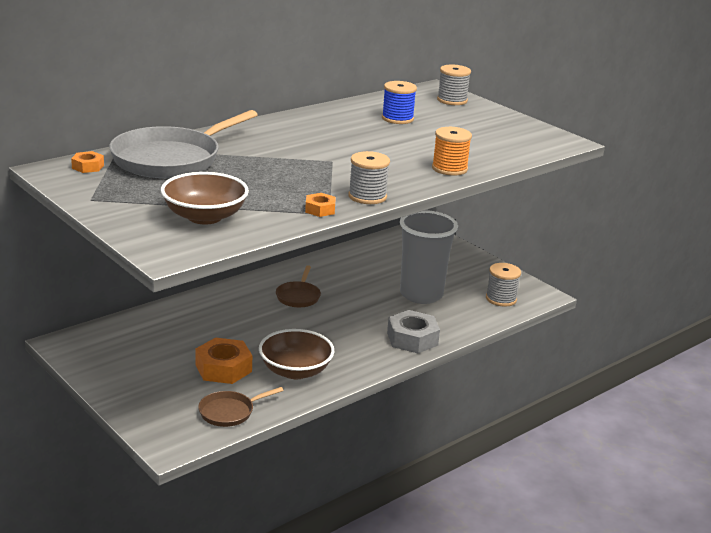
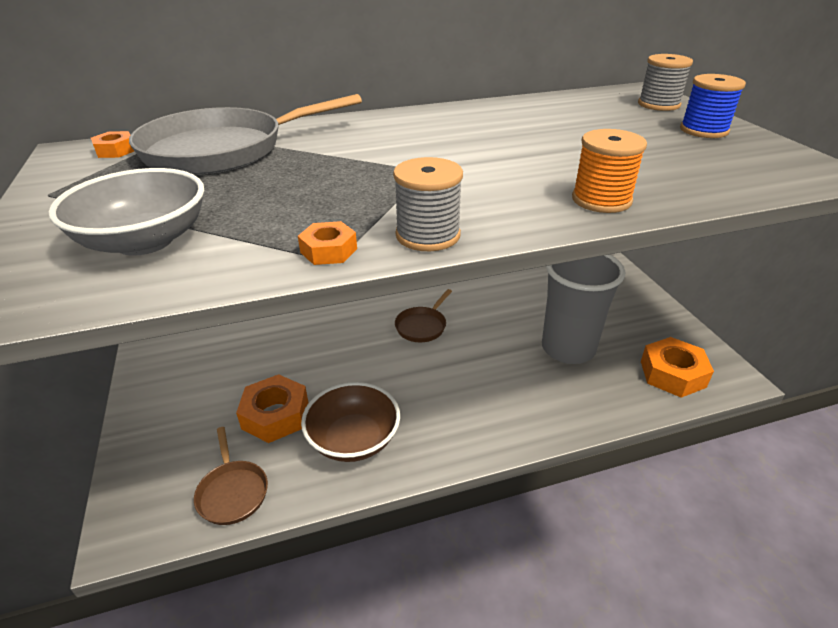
camera: 25 degrees right, 10 degrees up
brown bowl [161,172,249,224] -> grey bowl [48,168,204,256]
brown pan [198,387,284,427] -> brown pan turned 105 degrees counterclockwise [194,427,268,525]
blue spool [382,81,417,124] -> blue spool moved to [680,74,746,138]
grey nut [387,310,440,353] -> none
grey spool [486,263,521,307] -> orange nut [641,337,714,398]

